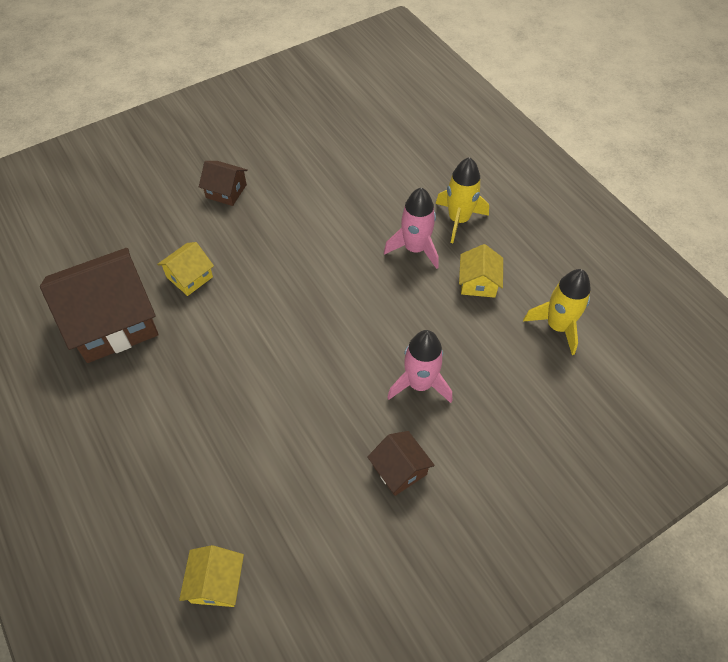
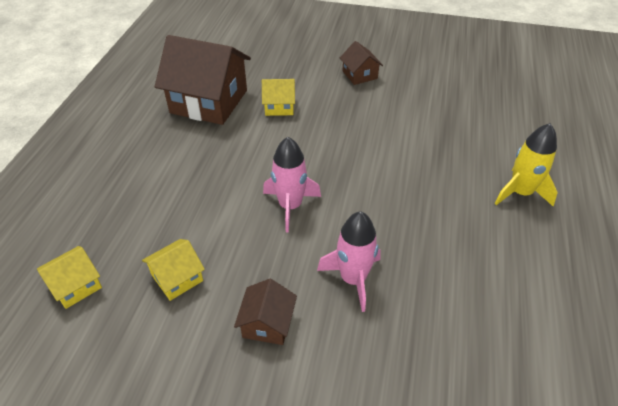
camera: 45 degrees right, 10 degrees down
pink rocket [384,188,439,269] -> pink rocket moved to [263,137,321,232]
yellow house [459,244,503,298] -> yellow house moved to [142,239,205,301]
yellow rocket [523,269,591,355] -> none

